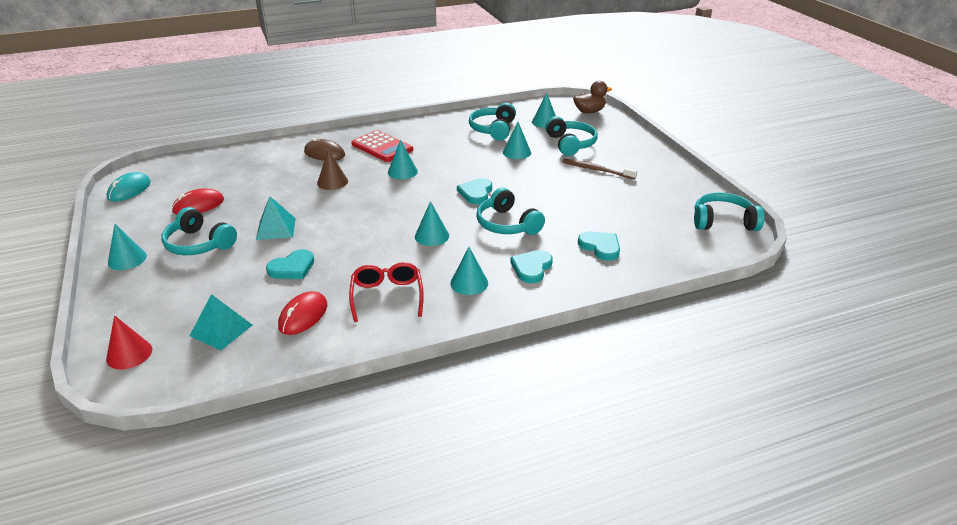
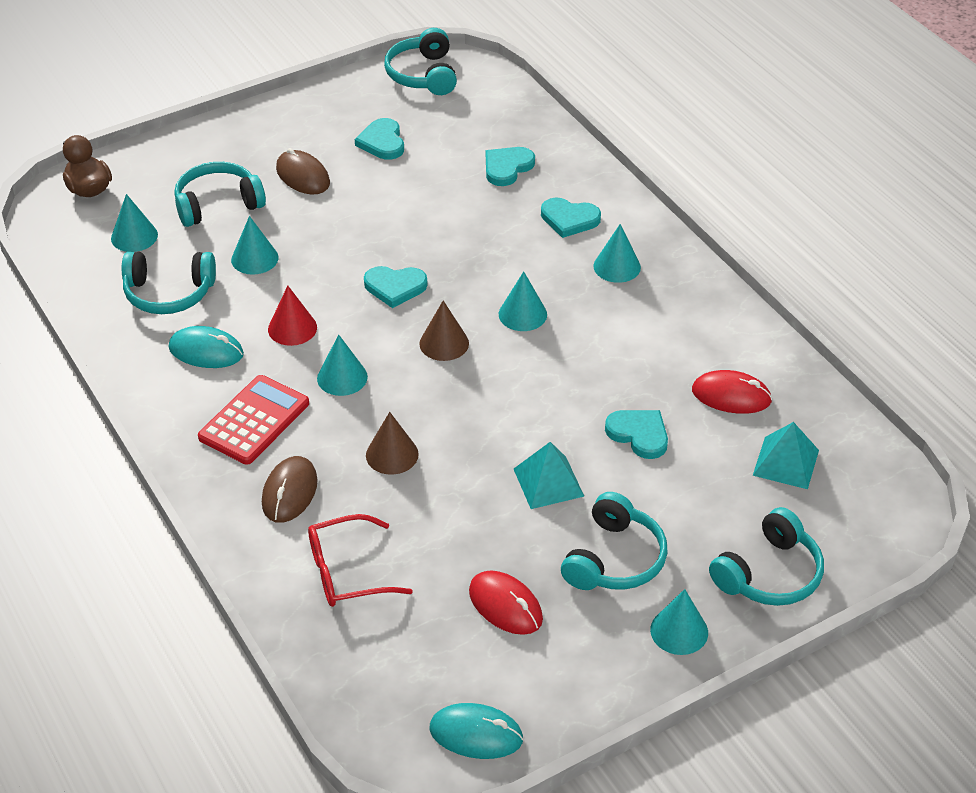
camera: 100 degrees left, 10 degrees up
red cone [106,315,152,369] -> red cone moved to [268,286,317,346]
red glasses [349,262,424,322] -> red glasses moved to [308,514,413,607]
turquoise headphones [476,188,545,235] -> turquoise headphones moved to [709,507,824,606]
brown toothbrush [562,159,637,179] -> brown mouse [276,148,330,195]
none -> turquoise mouse [169,326,244,368]
none -> turquoise heart [355,118,404,160]
none -> brown cone [419,301,469,361]

